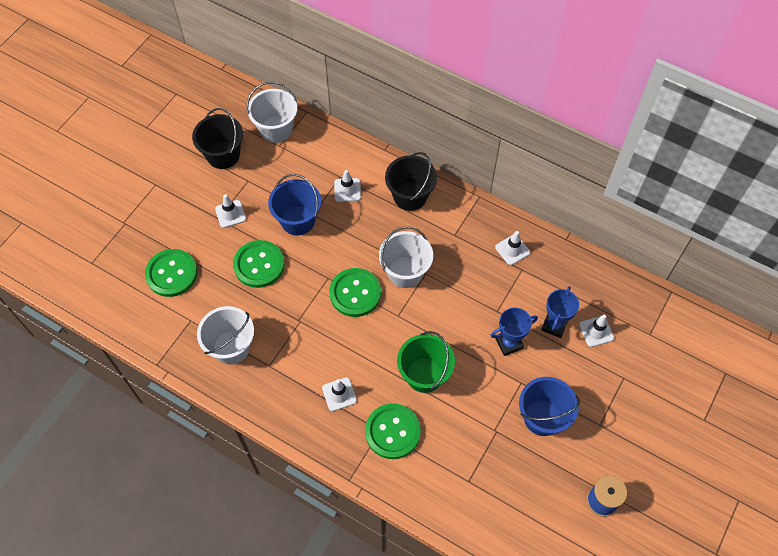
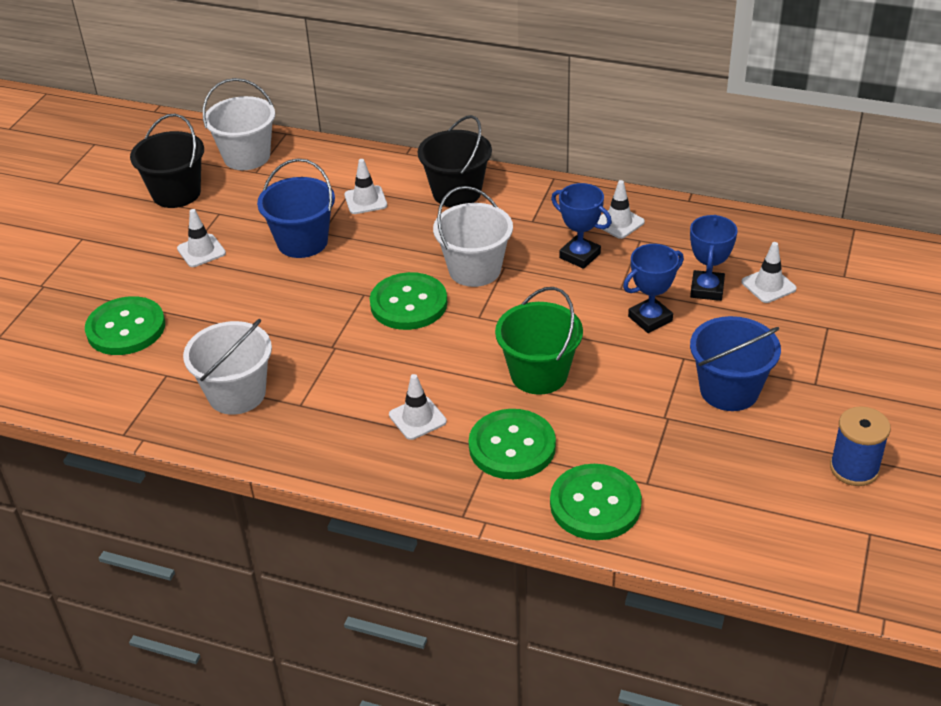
camera: 10 degrees left, 20 degrees down
green button [233,240,285,288] -> green button moved to [550,464,642,540]
none -> blue trophy [551,183,612,269]

